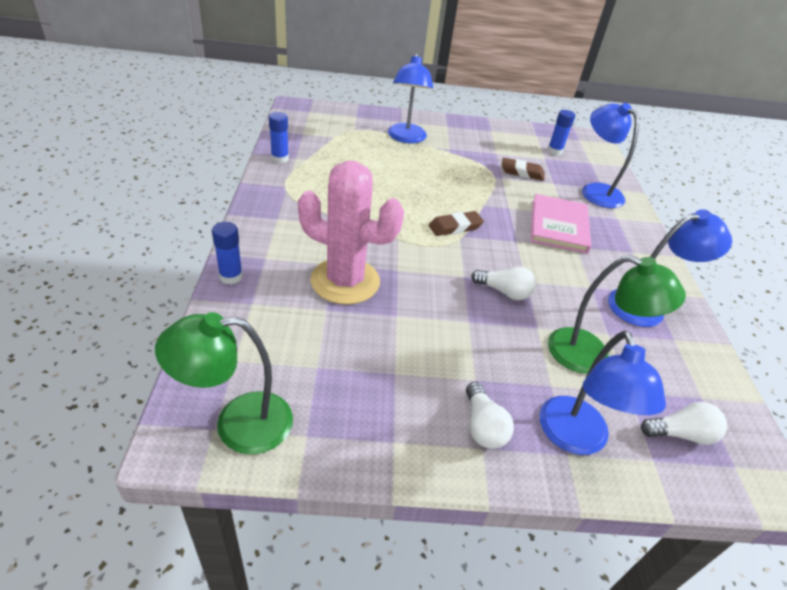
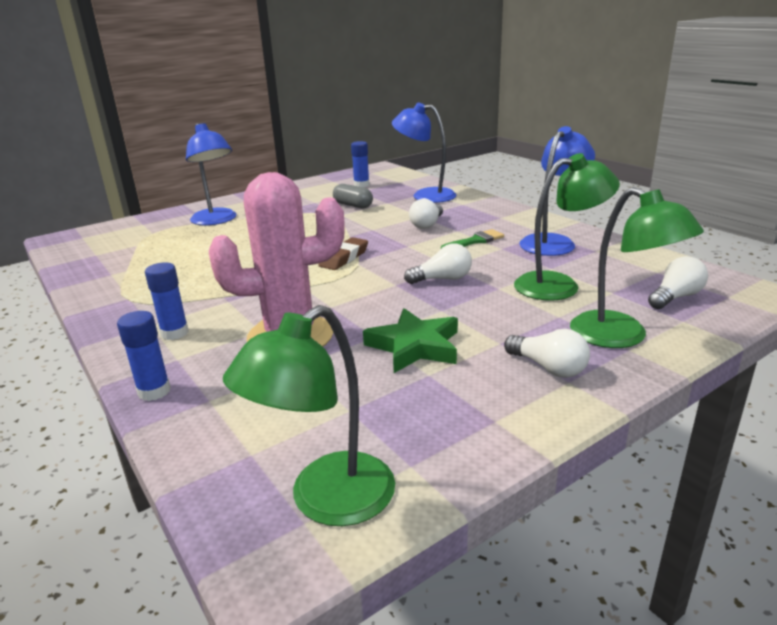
camera: 30 degrees left, 15 degrees down
blue glue stick [269,112,289,163] -> blue glue stick moved to [145,263,189,340]
brown eraser [502,158,545,181] -> grey capsule [333,184,373,208]
pink book [531,194,591,254] -> white light bulb [409,199,443,229]
blue lamp [540,330,666,455] -> green lamp [570,187,704,348]
none -> green star [363,308,458,373]
none -> green brush [441,229,504,248]

